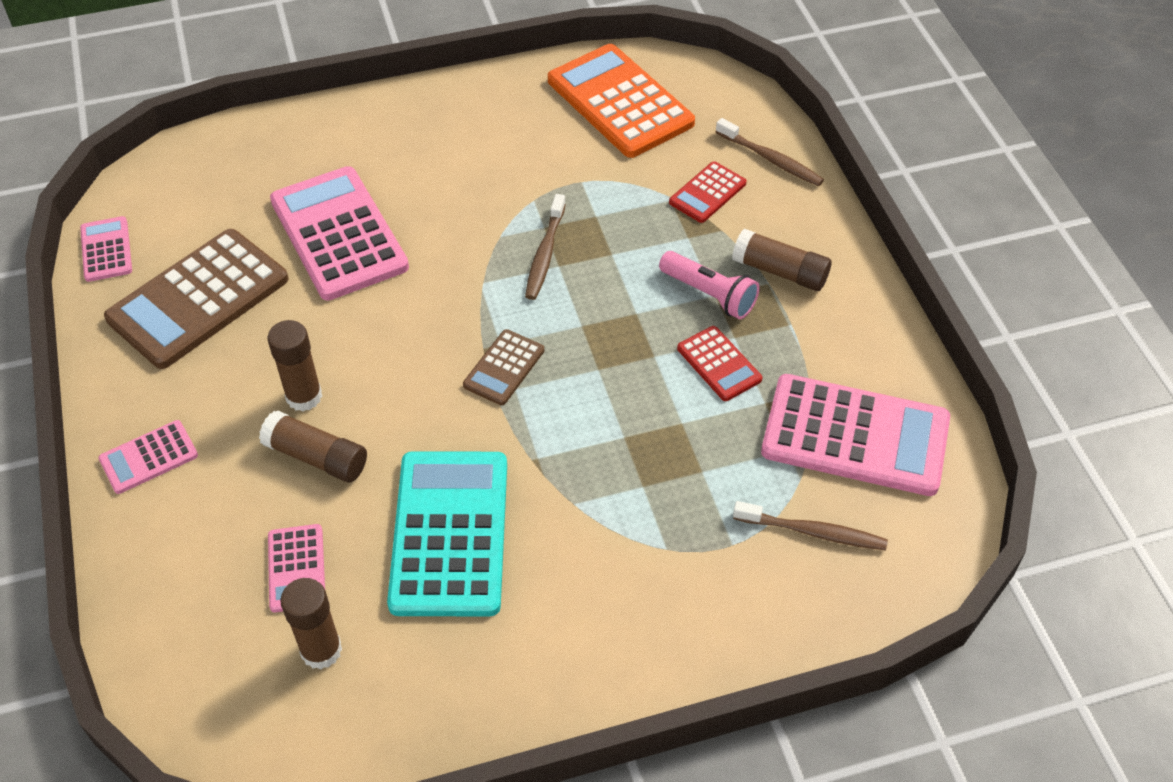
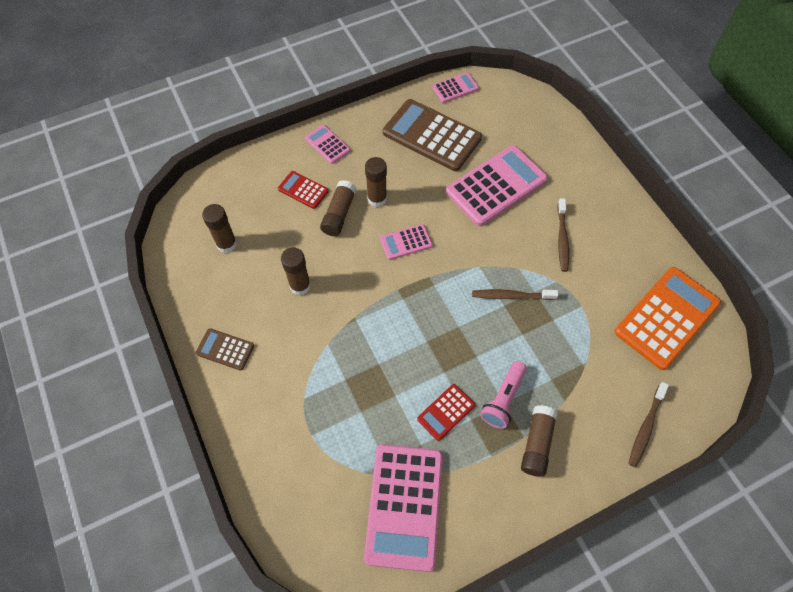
camera: 80 degrees right, 10 degrees up
pink calculator [268,524,325,612] -> pink calculator moved to [380,224,433,260]
turquoise calculator [387,451,507,616] -> brown glue stick [281,247,311,295]
brown calculator [463,329,544,405] -> brown calculator moved to [196,328,254,371]
red calculator [669,161,747,223] -> red calculator moved to [278,171,329,209]
brown toothbrush [733,501,888,550] -> brown toothbrush moved to [557,198,569,272]

